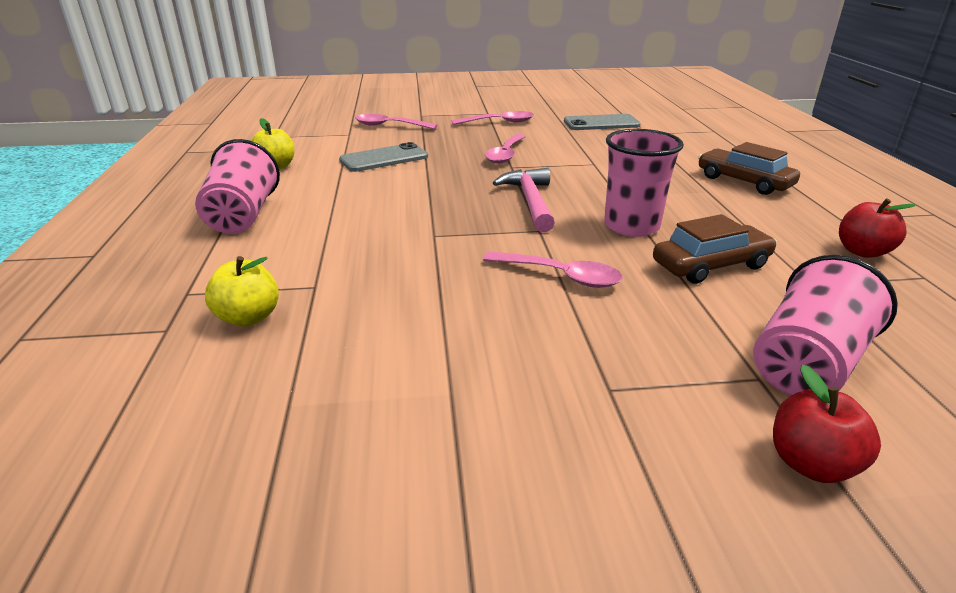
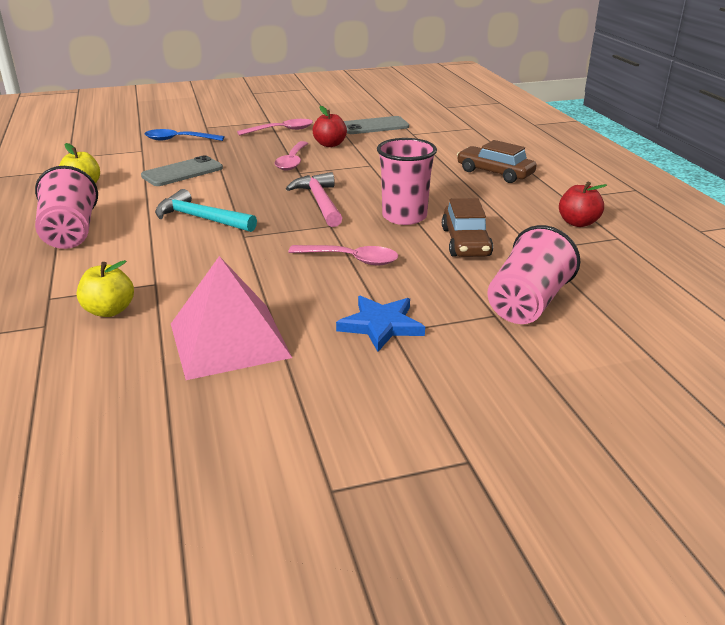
camera: 10 degrees left, 0 degrees up
pink spoon [355,114,437,129] -> blue spoon [145,129,224,141]
brown car [653,214,777,284] -> brown car turned 120 degrees clockwise [442,198,493,257]
red apple [773,364,881,483] -> red apple moved to [312,106,347,147]
none -> turquoise hammer [155,189,257,232]
none -> pink pyramid [171,256,292,380]
none -> blue star [336,296,425,352]

